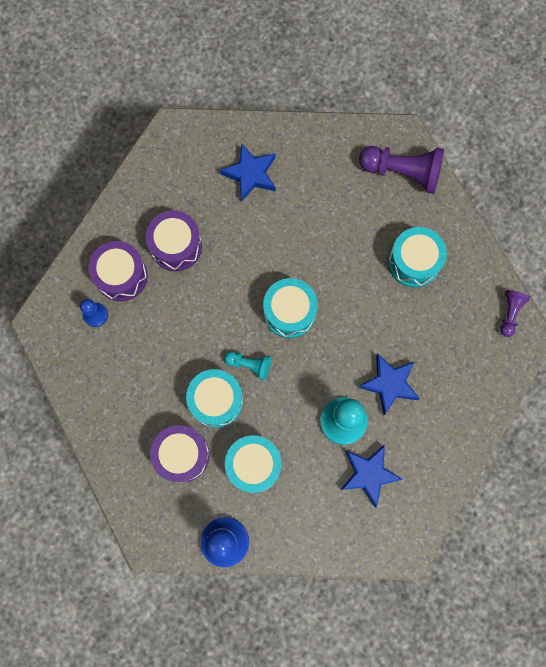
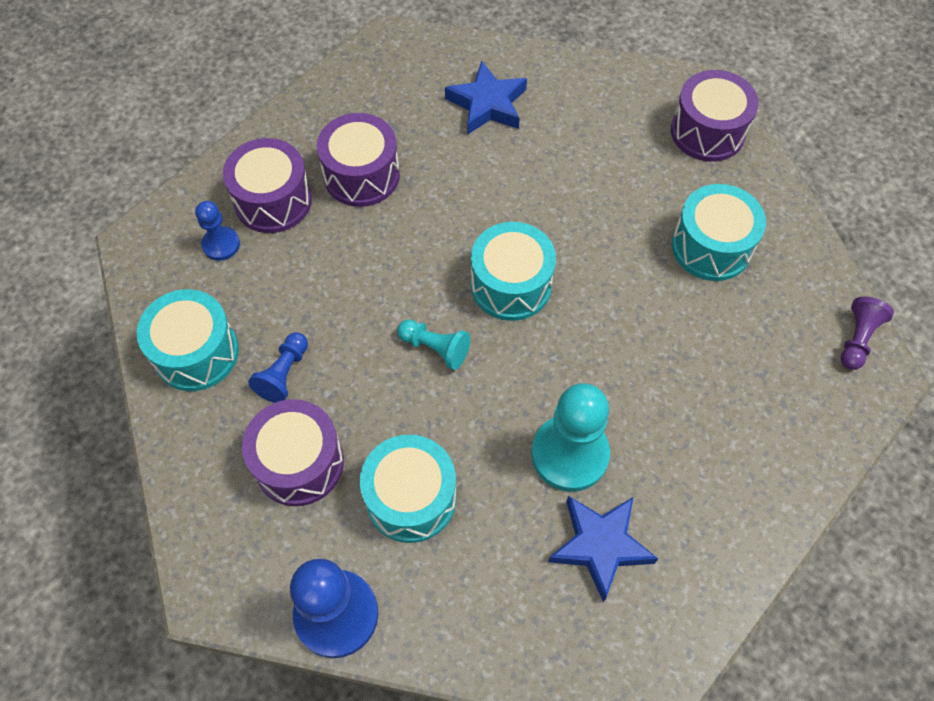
camera: 10 degrees right, 15 degrees down
turquoise drum [186,369,243,428] -> turquoise drum moved to [137,289,239,391]
blue star [358,354,420,415] -> none
purple pawn [359,146,444,194] -> purple drum [671,70,759,162]
none -> blue pawn [248,332,308,403]

